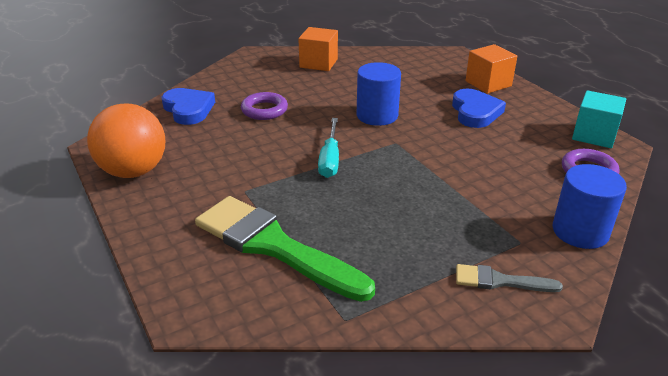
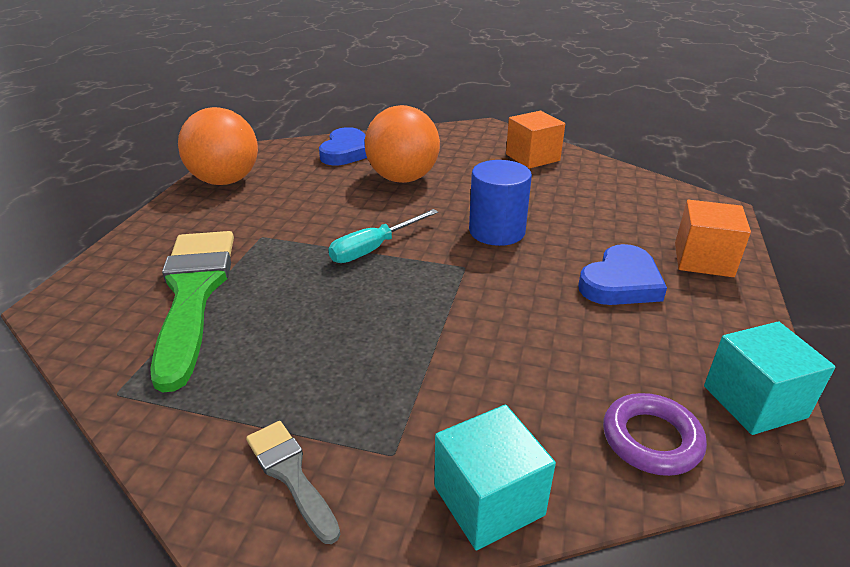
camera: 45 degrees right, 0 degrees up
purple ring [241,92,288,120] -> orange ball [365,105,440,183]
blue cylinder [553,164,627,249] -> turquoise cube [434,405,556,551]

